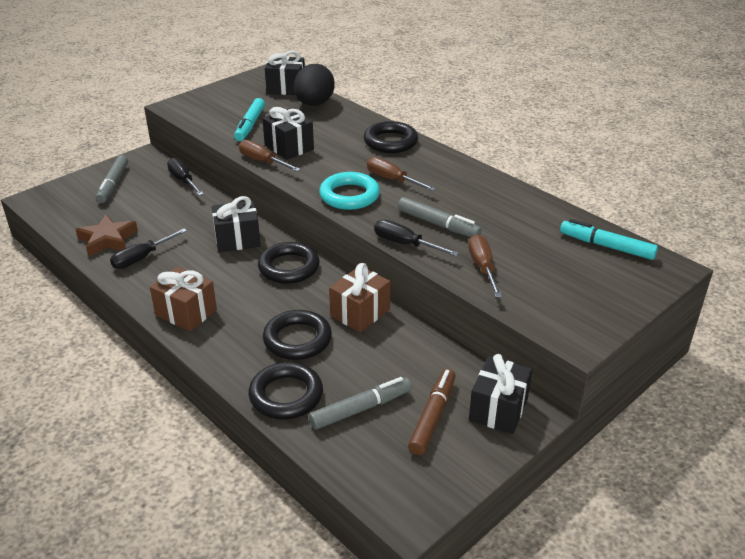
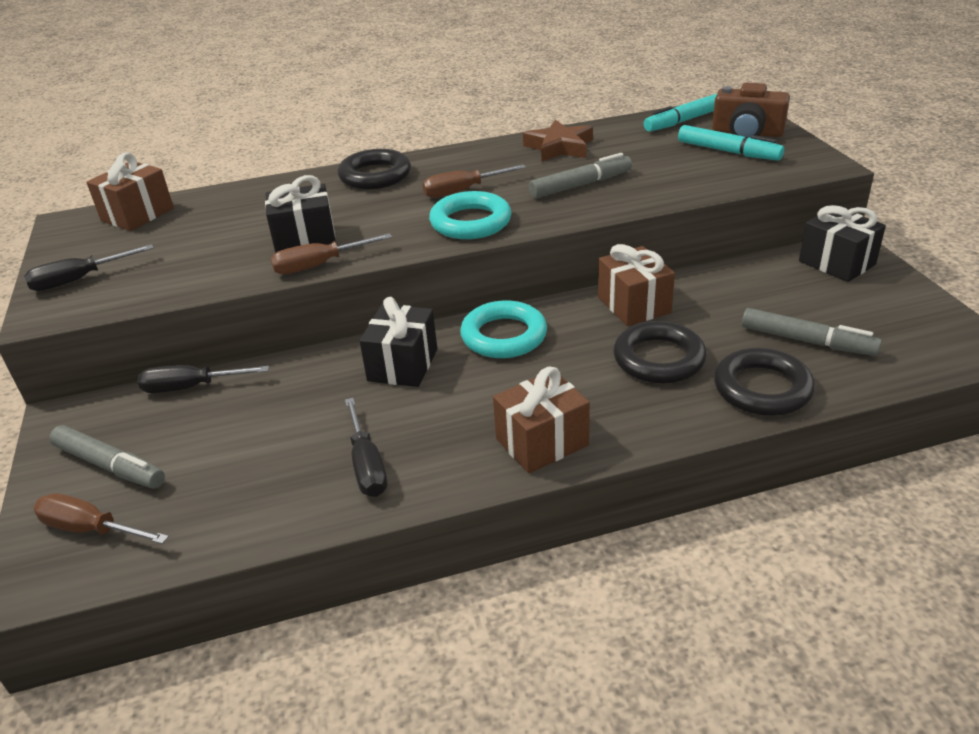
camera: 60 degrees left, 0 degrees up
brown star [76,214,138,257] -> brown star moved to [523,120,593,162]
turquoise marker [234,98,265,141] -> turquoise marker moved to [678,125,784,161]
black ring [258,242,320,284] -> turquoise ring [460,300,547,358]
black gift [265,51,305,95] -> brown gift [86,152,174,231]
black egg [294,64,334,106] -> none
grey marker [309,377,411,430] -> grey marker turned 120 degrees clockwise [742,308,882,356]
black screwdriver [374,220,459,256] -> black screwdriver moved to [24,244,154,291]
brown marker [408,369,456,455] -> none
brown screwdriver [468,235,502,297] -> brown screwdriver moved to [33,493,169,544]
none -> brown camera [712,83,790,138]

